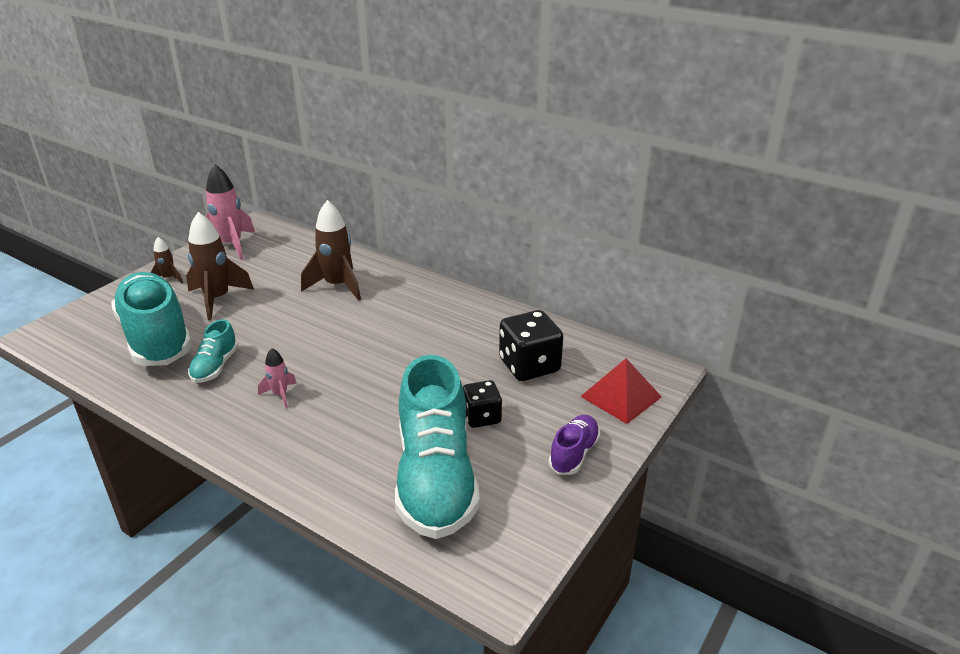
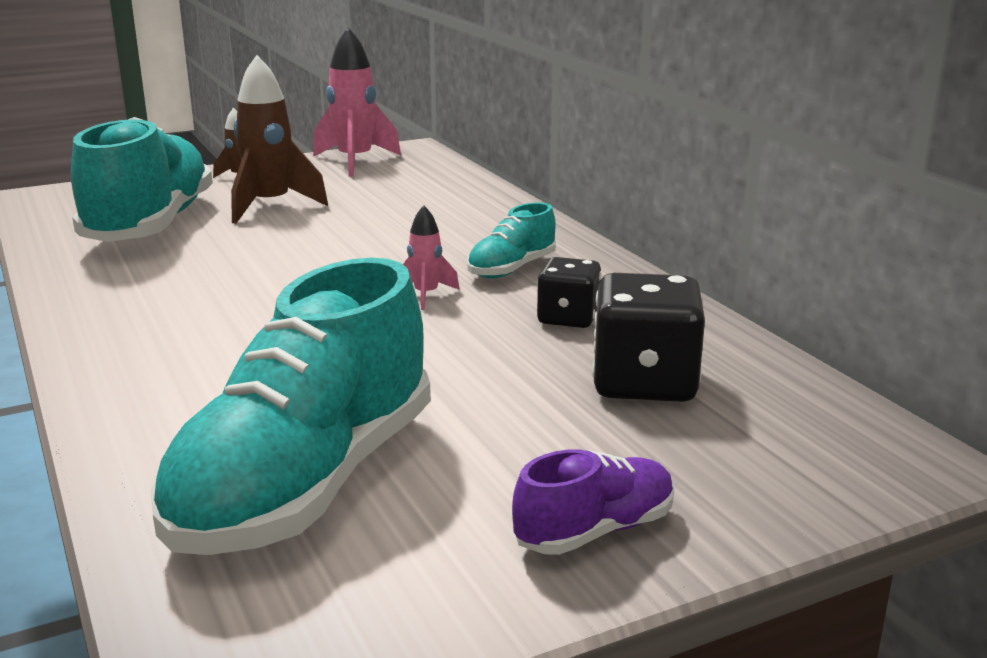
camera: 30 degrees right, 10 degrees down
turquoise shoe [188,319,238,383] -> turquoise shoe moved to [467,202,556,278]
pink rocket [258,348,297,408] -> pink rocket moved to [403,205,460,310]
brown rocket [301,200,361,301] -> none
black dice [463,380,502,428] -> black dice moved to [537,257,601,328]
red pyramid [580,358,662,424] -> none

